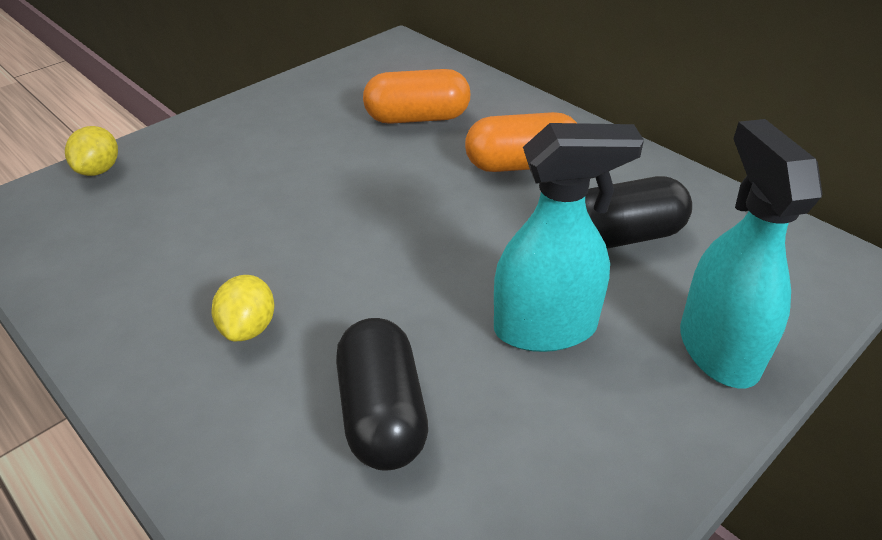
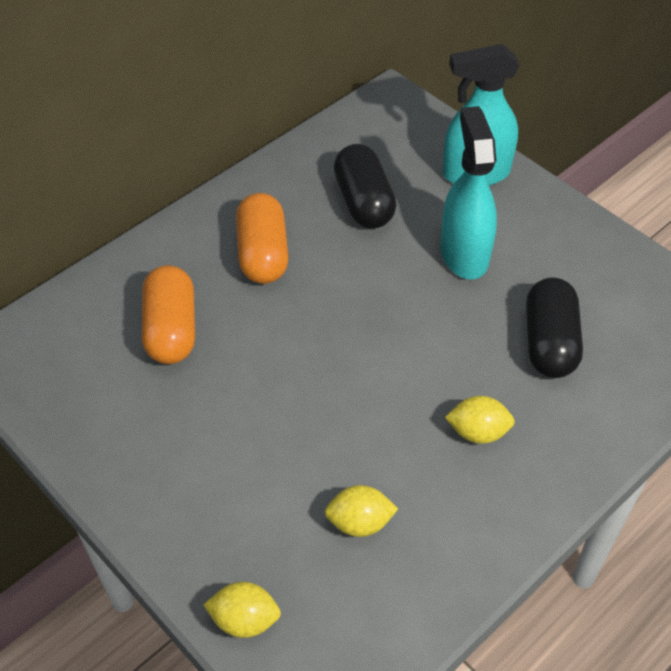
camera: 90 degrees left, 10 degrees up
black capsule [336,318,428,471] -> black capsule turned 75 degrees counterclockwise [526,277,583,378]
none -> yellow lemon [324,485,398,537]

